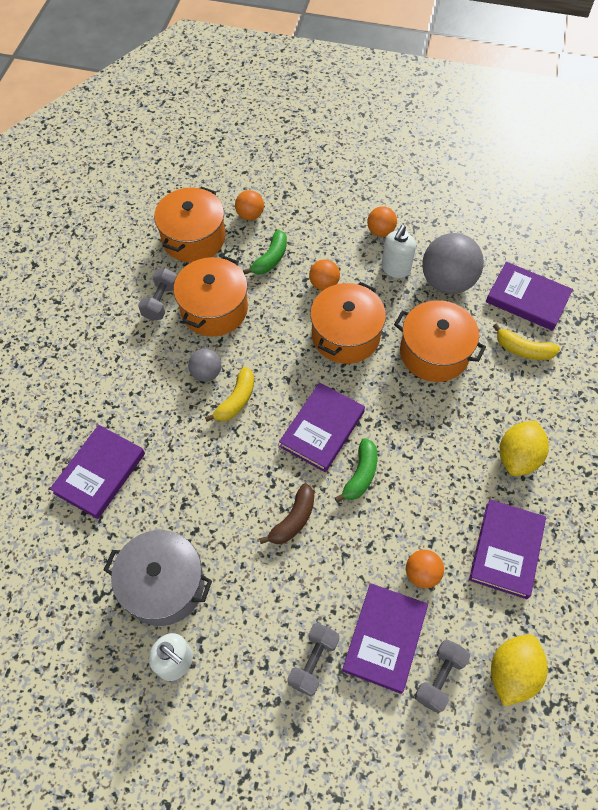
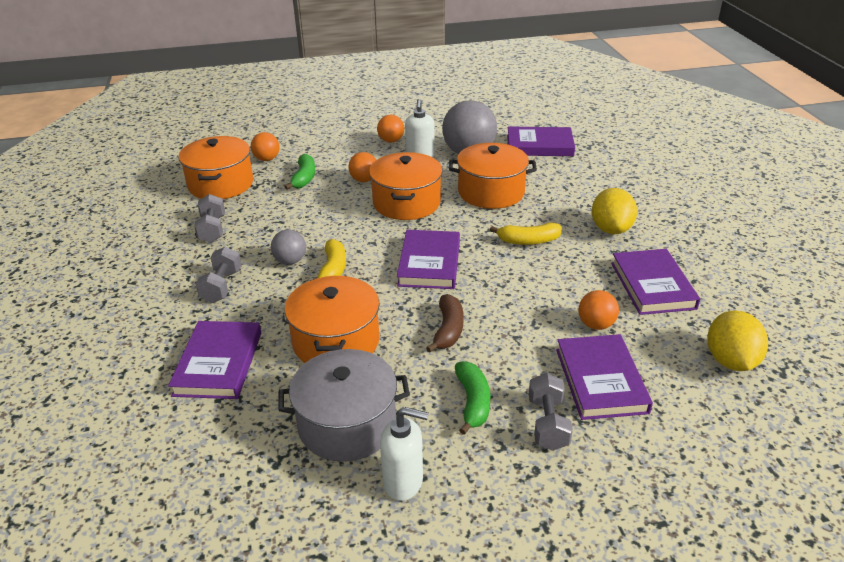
camera: 25 degrees left, 25 degrees down
orange pot [174,256,248,337] -> orange pot moved to [284,276,380,363]
green banana [335,438,377,503] -> green banana moved to [455,361,490,435]
grey dumbbell [415,639,470,713] -> grey dumbbell moved to [196,247,242,303]
yellow banana [493,323,560,360] -> yellow banana moved to [490,223,562,245]

